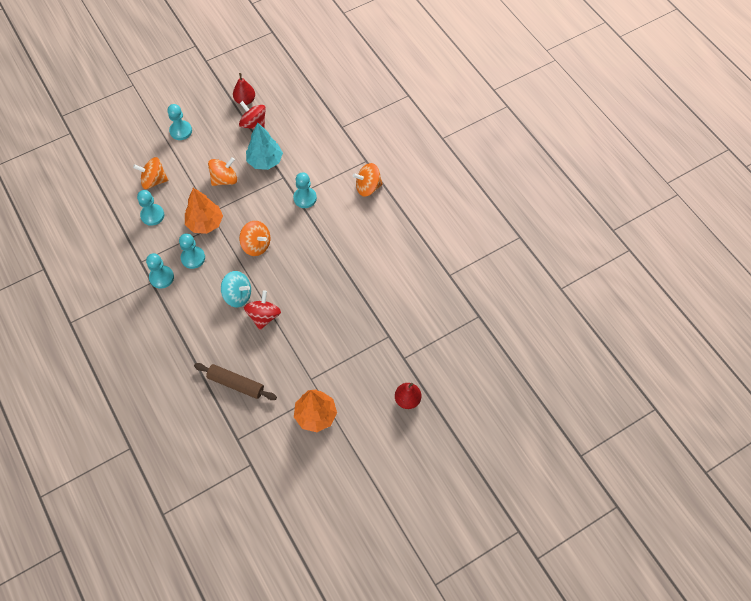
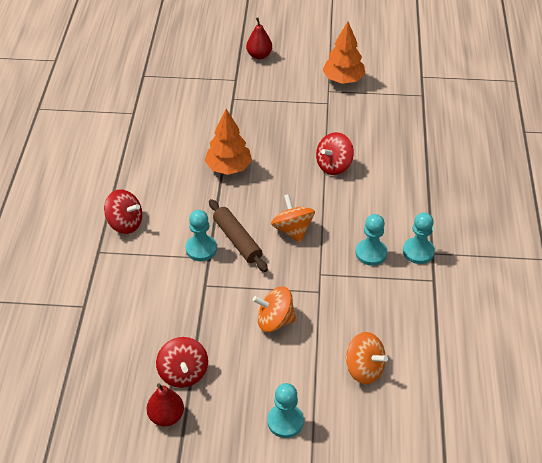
camera: 145 degrees left, 15 degrees down
turquoise pawn [137,190,164,226] -> none
orange tree [185,188,223,234] -> orange tree moved to [205,109,252,175]
brown rolling pin [194,363,277,400] -> brown rolling pin moved to [209,199,268,272]
turquoise spinning top [221,271,251,307] -> none
turquoise tree [246,123,283,170] -> none
orange spinning top [353,163,383,197] -> red spinning top [104,189,142,234]

